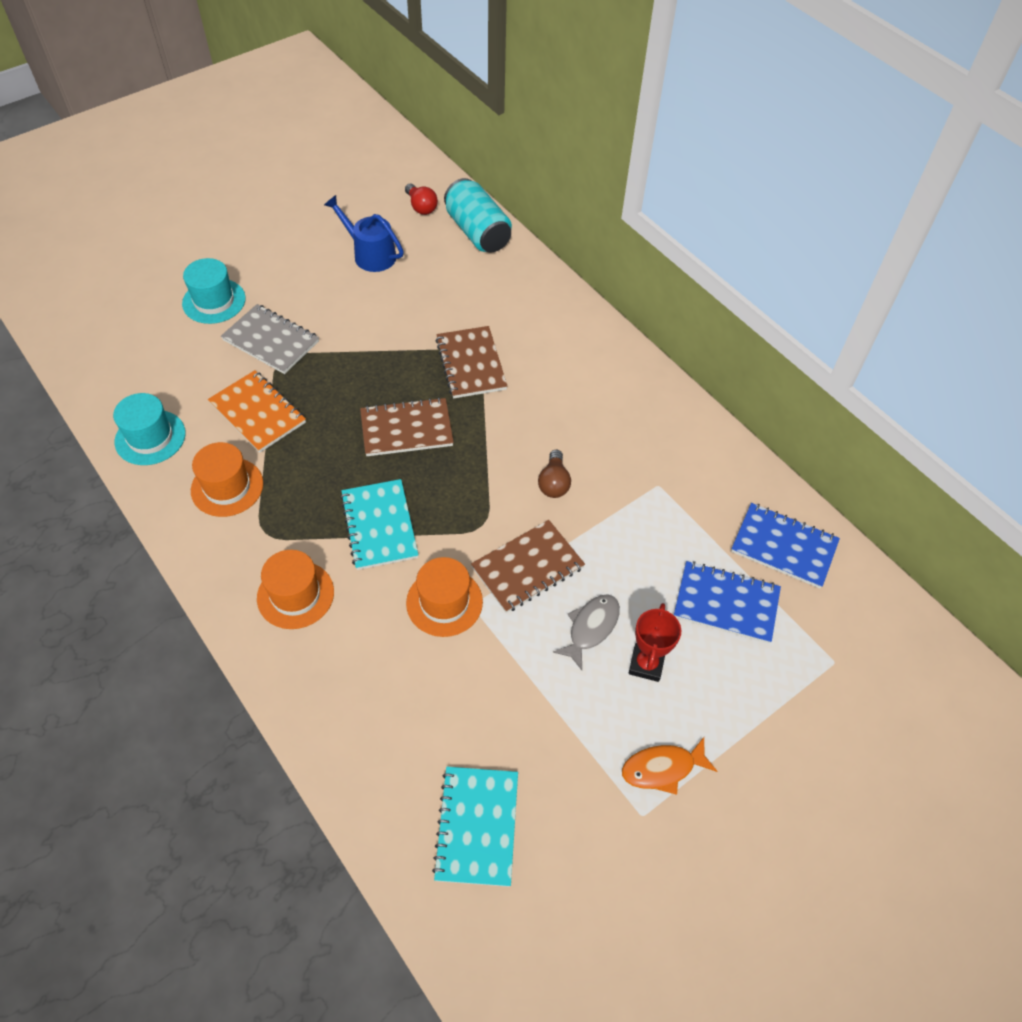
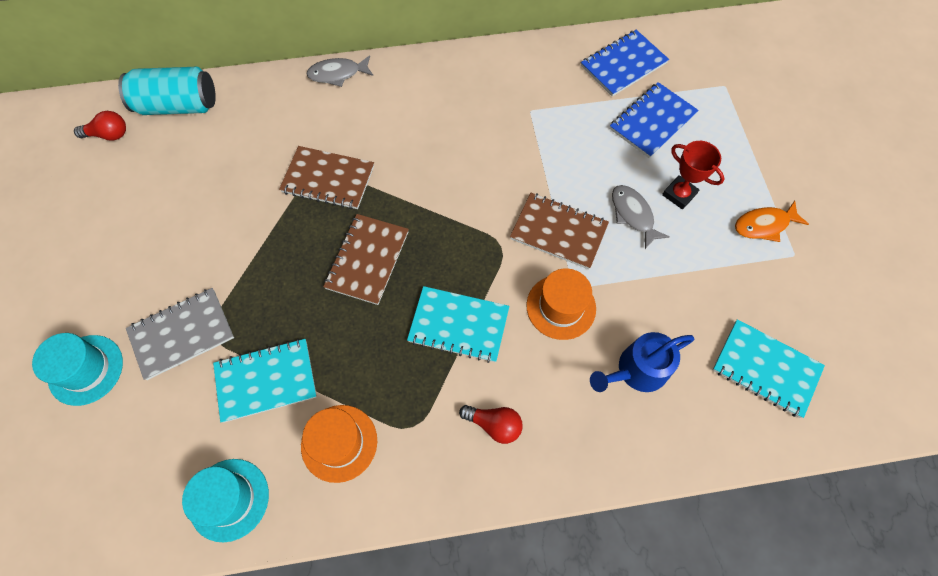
camera: 60 degrees left, 10 degrees up
orange notebook [208,370,306,453] -> turquoise notebook [213,339,317,423]
orange hat [257,550,334,629] -> red light bulb [459,405,523,444]
blue watering can [324,195,404,272] -> blue watering can moved to [590,332,694,392]
brown notebook [471,520,585,613] -> brown notebook turned 60 degrees counterclockwise [510,193,609,269]
brown light bulb [538,450,571,498] -> none
orange fish [622,737,717,795] -> orange fish turned 60 degrees clockwise [735,201,809,242]
none -> grey fish [306,55,373,87]

